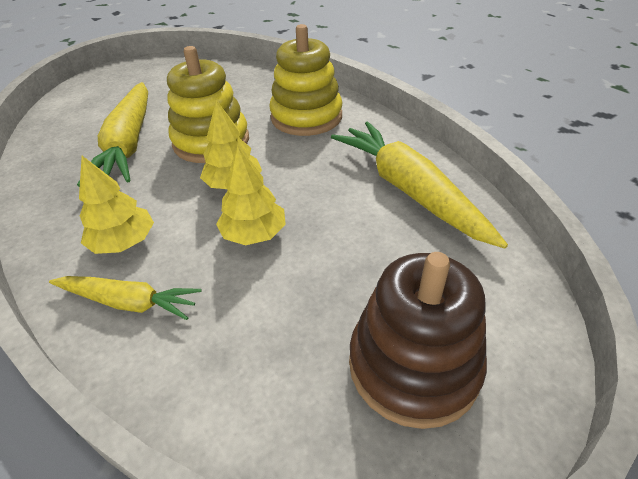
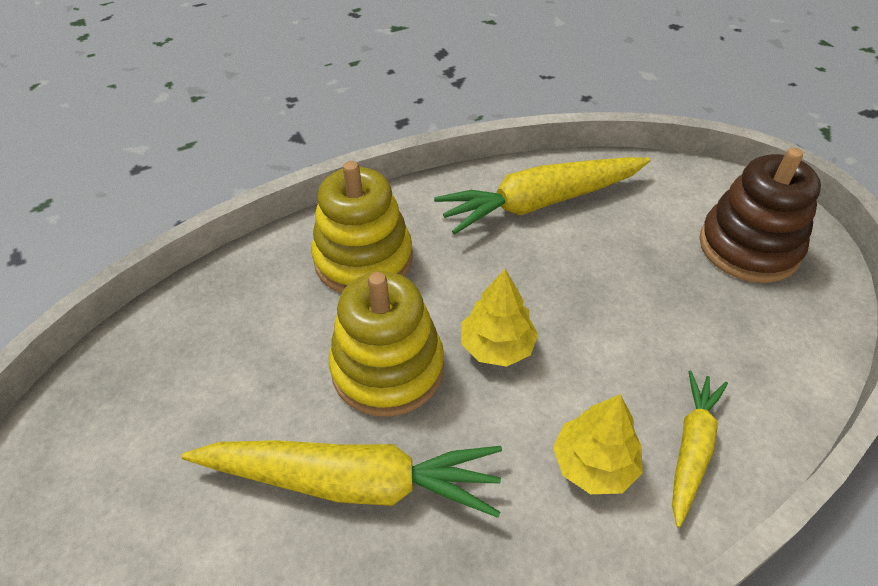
camera: 80 degrees left, 5 degrees up
yellow tree [216,146,286,245] -> none

